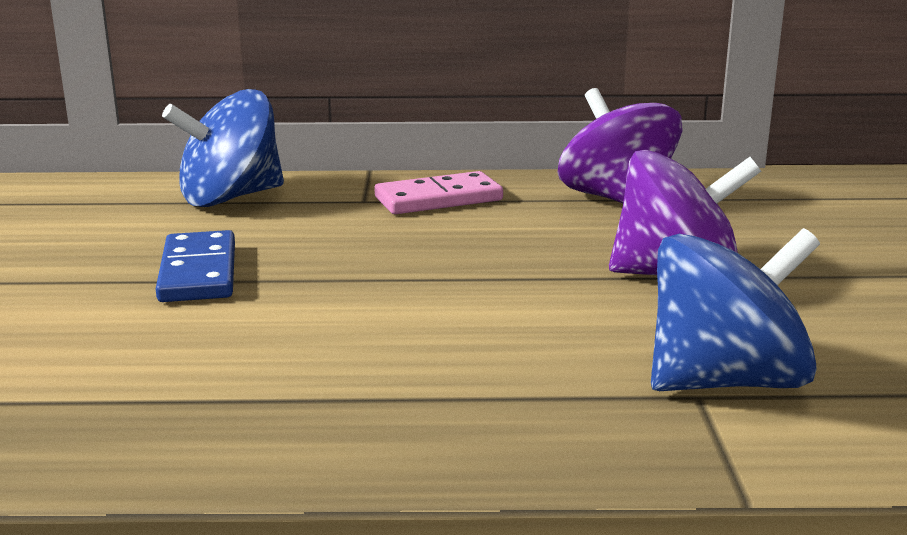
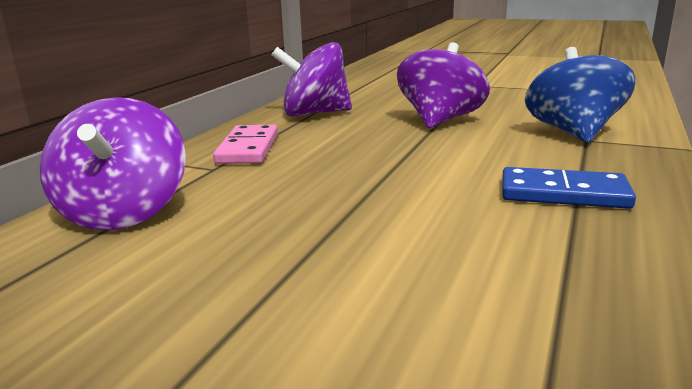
camera: 65 degrees left, 0 degrees up
blue domino [156,230,235,302] -> blue domino moved to [502,167,636,209]
blue spinning top [162,89,284,207] -> purple spinning top [40,97,186,230]

